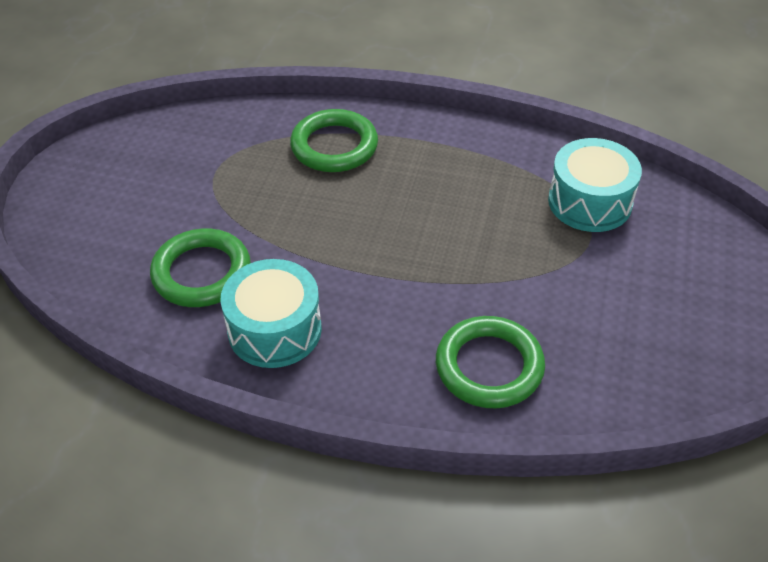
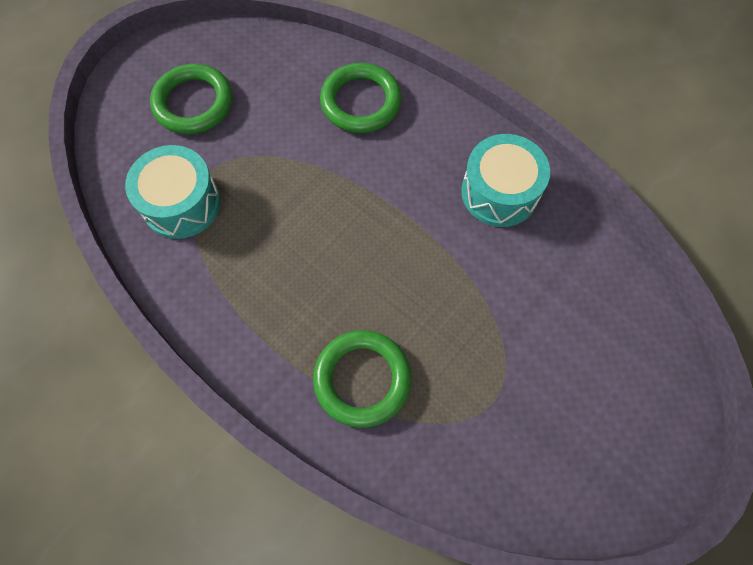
camera: 155 degrees left, 20 degrees up
green ring [150,228,251,307] -> green ring moved to [150,64,233,134]

